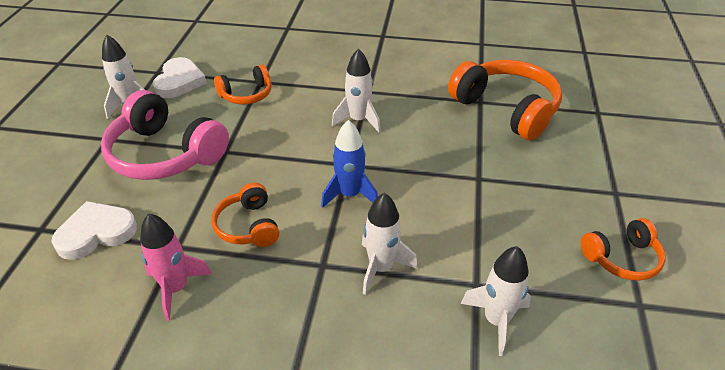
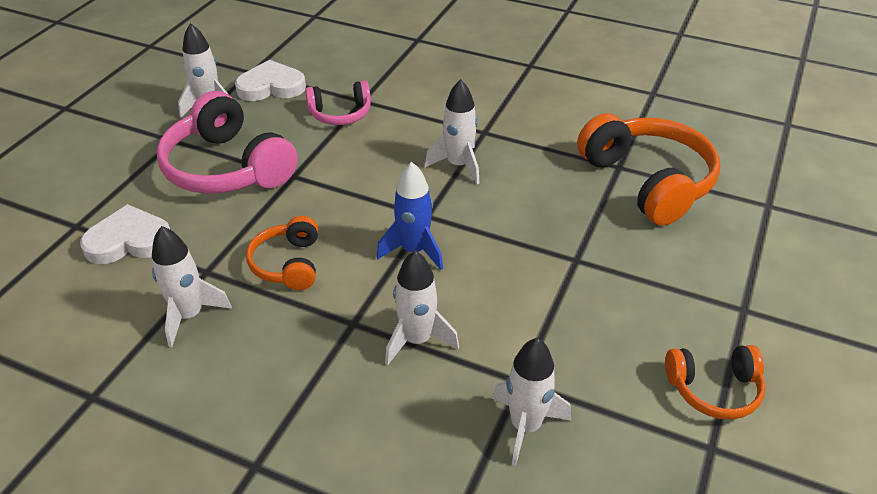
camera: 15 degrees right, 0 degrees up
pink rocket [140,213,212,321] -> white rocket [152,226,232,347]
white heart [153,57,207,98] -> white heart turned 120 degrees counterclockwise [235,60,306,101]
orange headphones [214,65,271,104] -> pink headphones [305,81,371,125]

